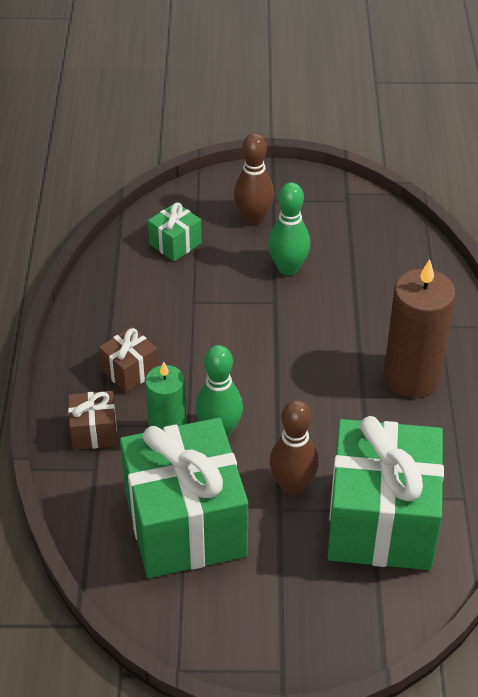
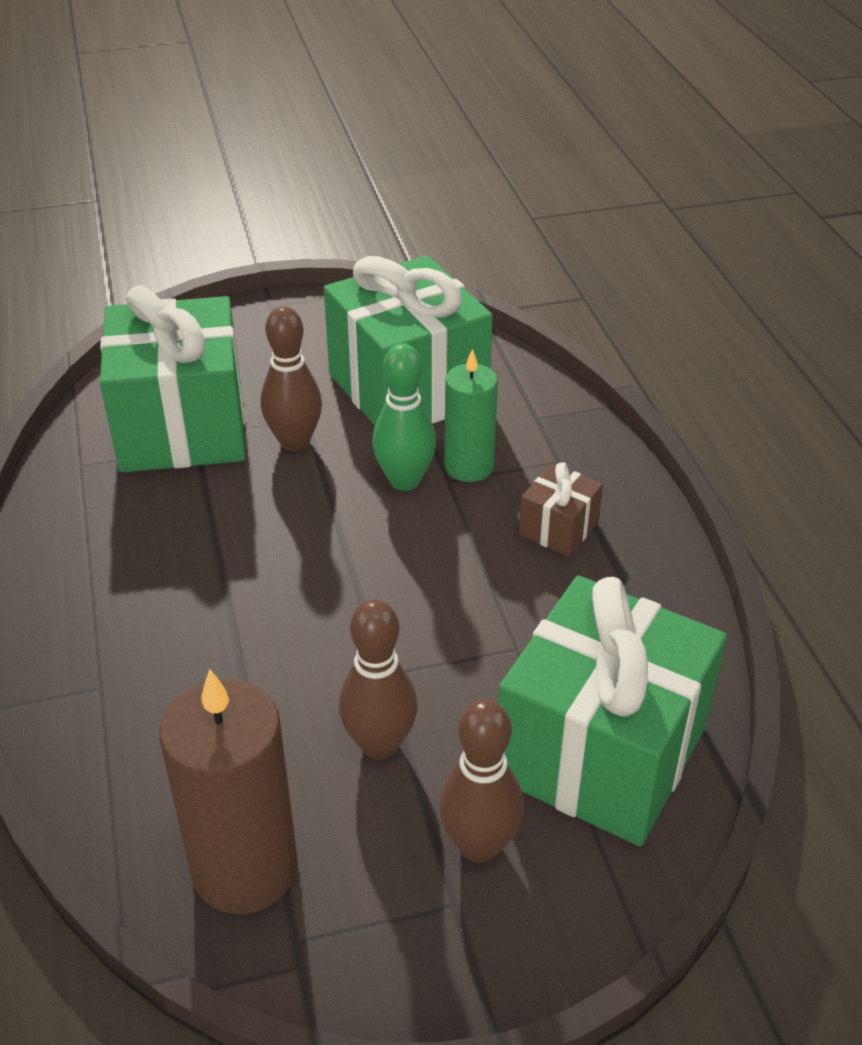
camera: 165 degrees right, 5 degrees down
brown gift [68,391,118,450] -> none
green gift [148,202,202,262] -> green gift [498,575,727,846], size x2.29
green bowling pin [268,182,310,275] -> brown bowling pin [338,599,418,760]
brown candle [384,259,455,398] -> brown candle moved to [159,669,298,915]

